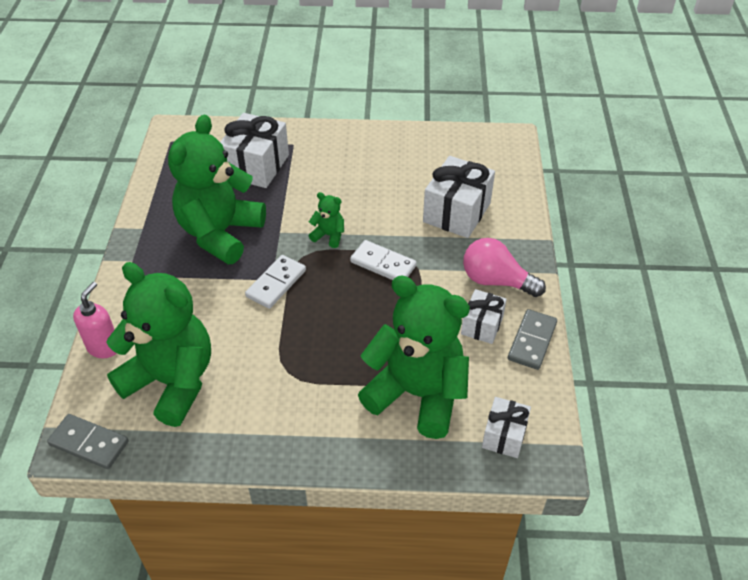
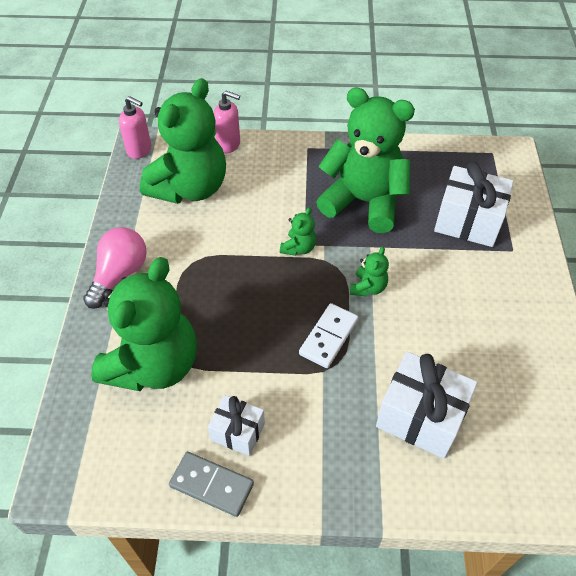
camera: 90 degrees right, 5 degrees up
grey domino [47,414,128,469] -> pink soap dispenser [119,96,151,159]
white domino [245,255,306,309] -> green teddy bear [280,207,316,256]
pink light bulb [463,238,546,297] -> pink light bulb moved to [83,227,147,309]
white gift [482,397,531,458] -> none

